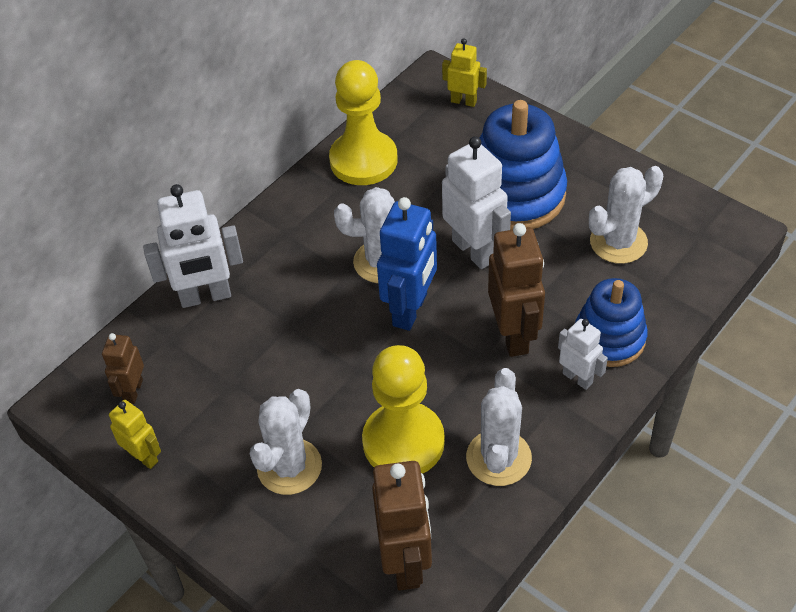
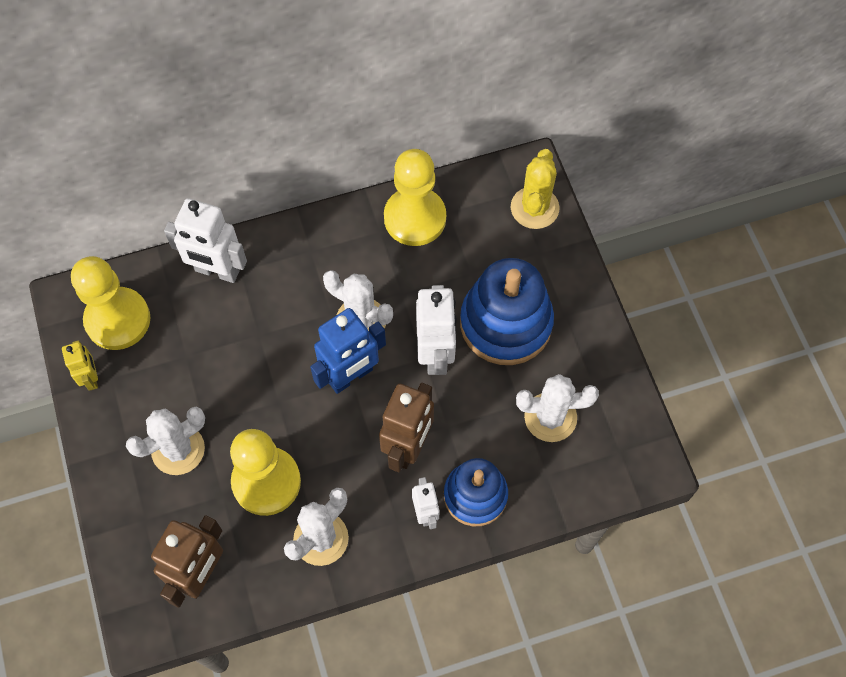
camera: 30 degrees right, 15 degrees up
brown robot [102,333,144,404] -> yellow pawn [71,256,150,350]
yellow robot [442,38,487,107] -> yellow cactus [511,149,560,229]

